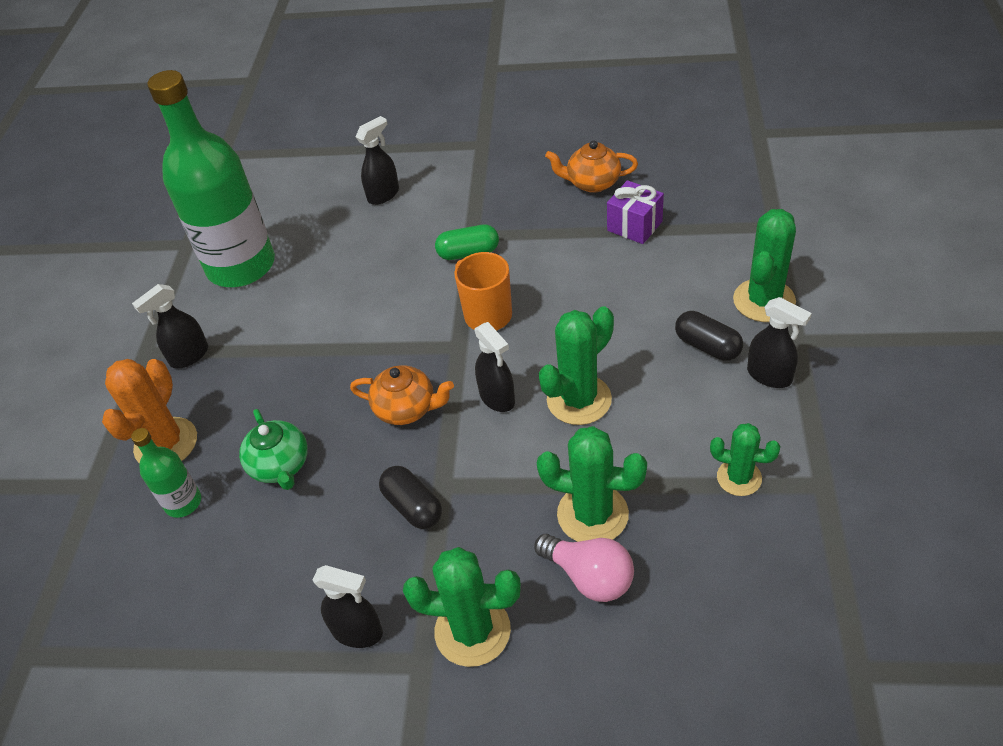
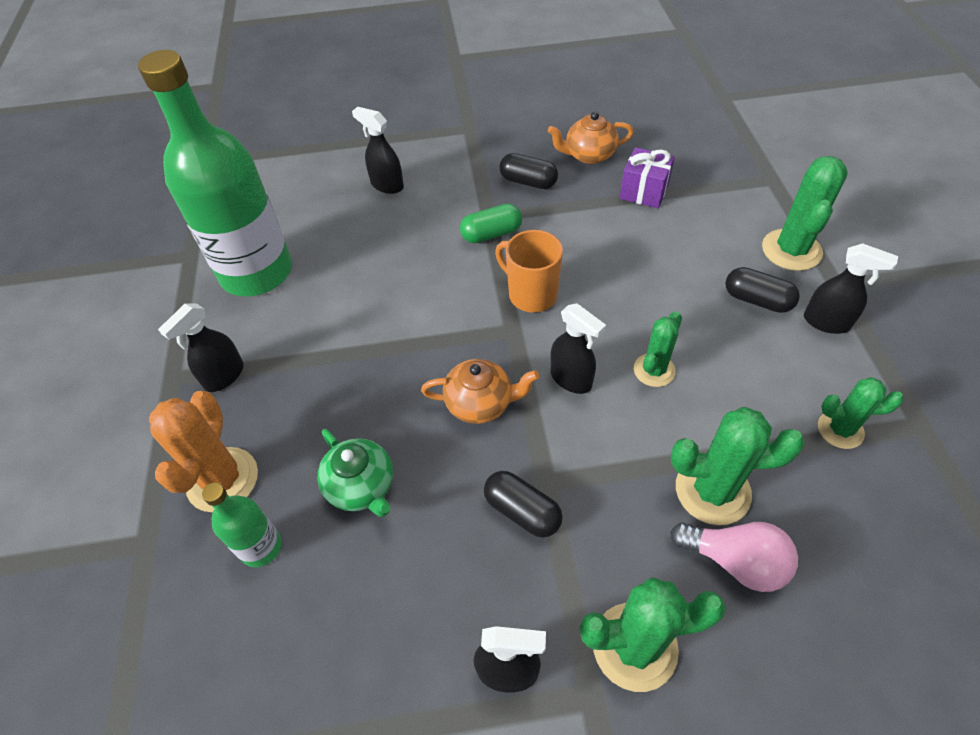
camera: 15 degrees left, 5 degrees up
black spray bottle [356,116,399,205] -> black spray bottle turned 90 degrees counterclockwise [352,107,404,194]
green cactus [539,306,614,425] -> green cactus [634,311,682,387], size x0.63
none -> black capsule [499,153,558,189]

